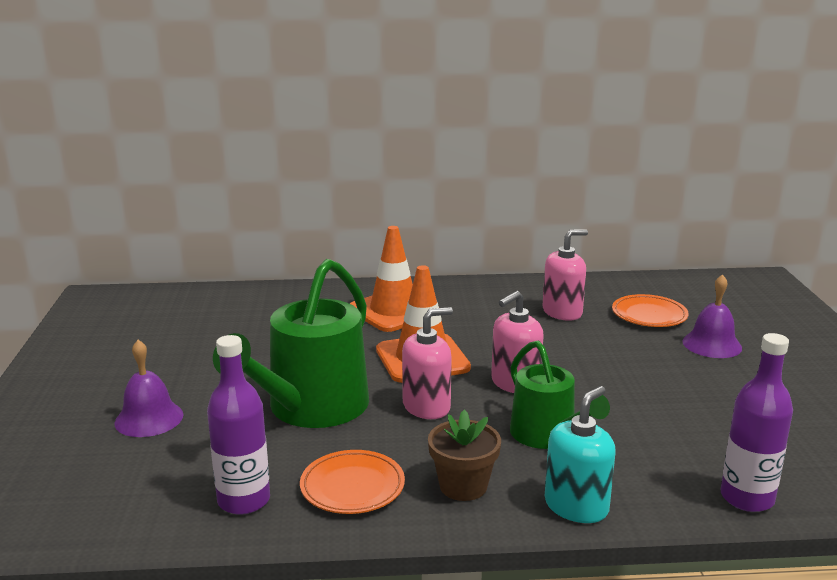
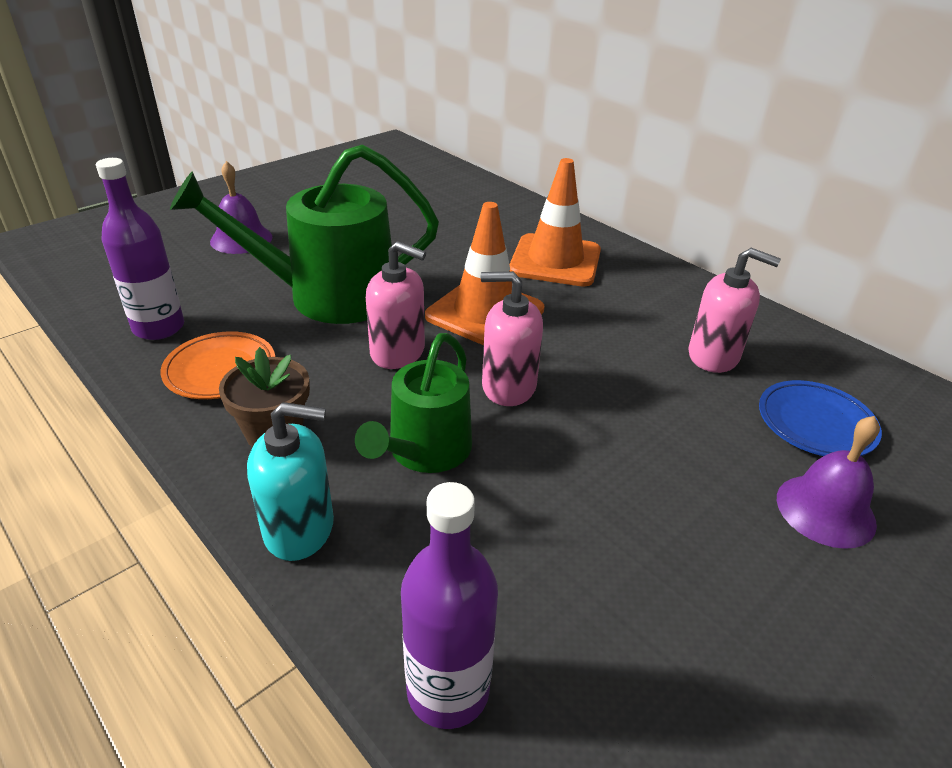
camera: 50 degrees right, 15 degrees up
orange plate [612,294,689,327] -> blue plate [759,380,882,456]

